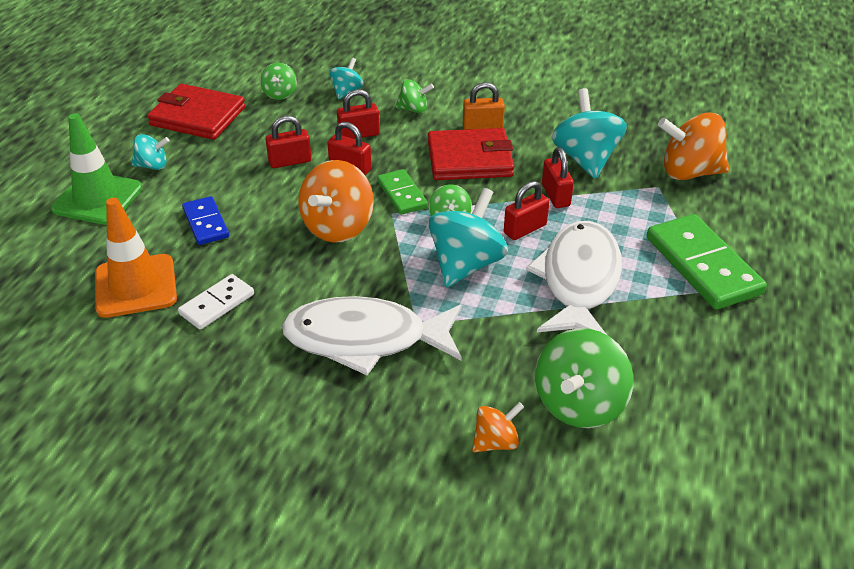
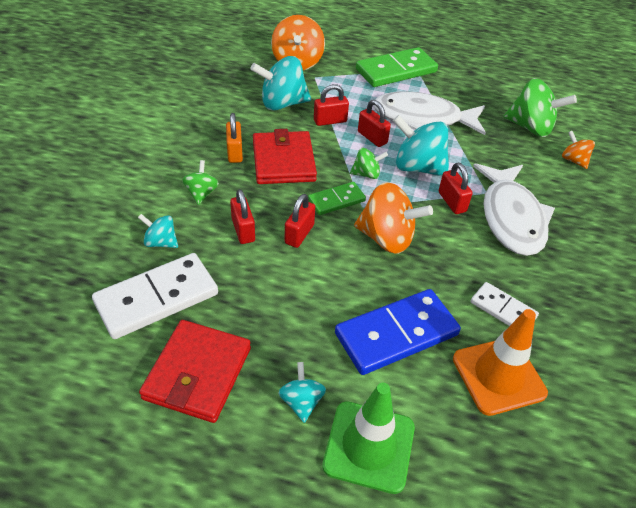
camera: 95 degrees left, 5 degrees up
blue domino [182,196,229,245] -> blue domino [335,289,461,375], size x1.80
green spinning top [260,63,297,100] -> white domino [92,253,218,339]
red padlock [266,116,311,168] -> red padlock moved to [439,163,473,214]

